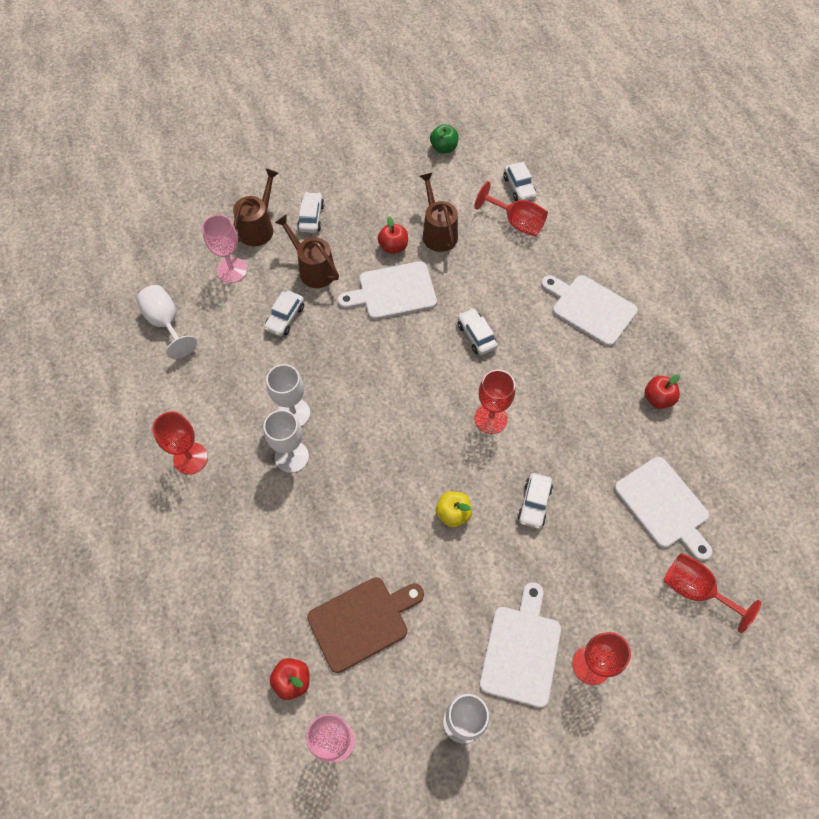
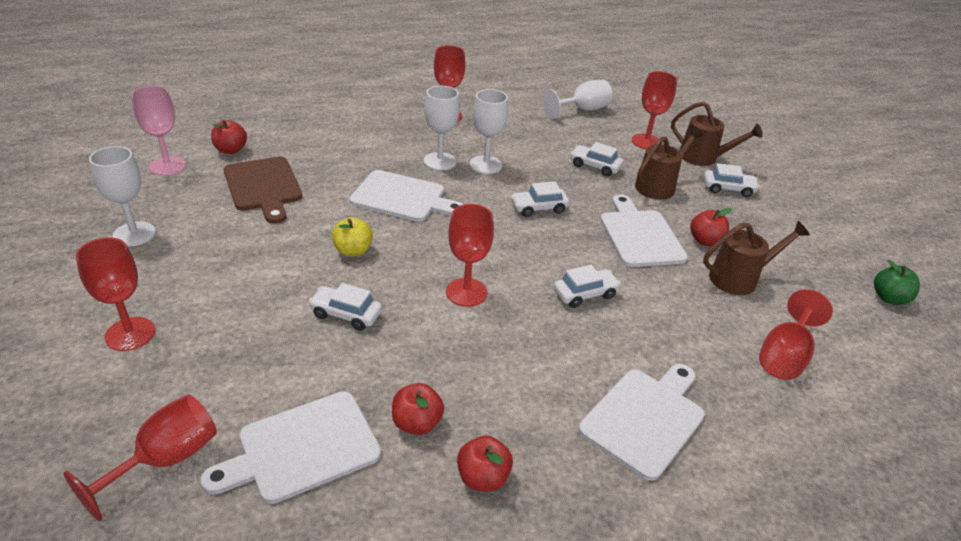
camera: 90 degrees right, 25 degrees down
pink goblet [202,215,247,283] -> red goblet [632,71,677,149]
white cutting board [480,582,561,708] -> white cutting board moved to [350,170,463,222]
white car [503,162,537,201] -> white car moved to [511,181,569,217]
none -> red apple [392,383,444,435]

